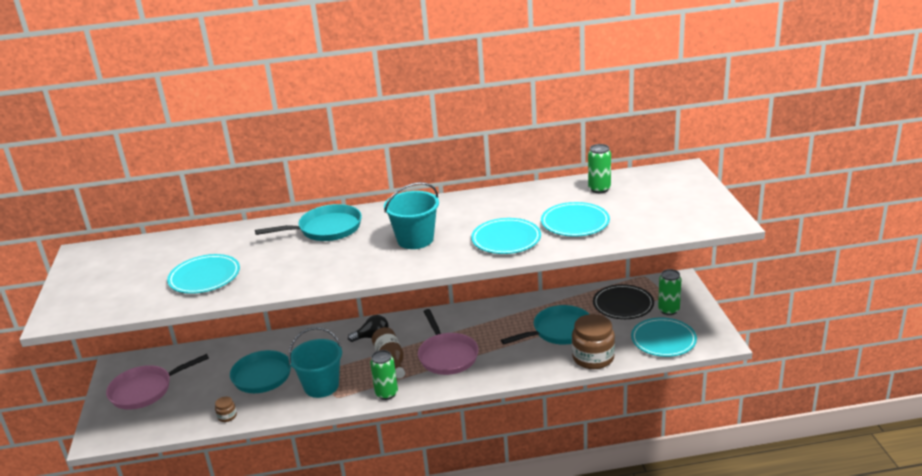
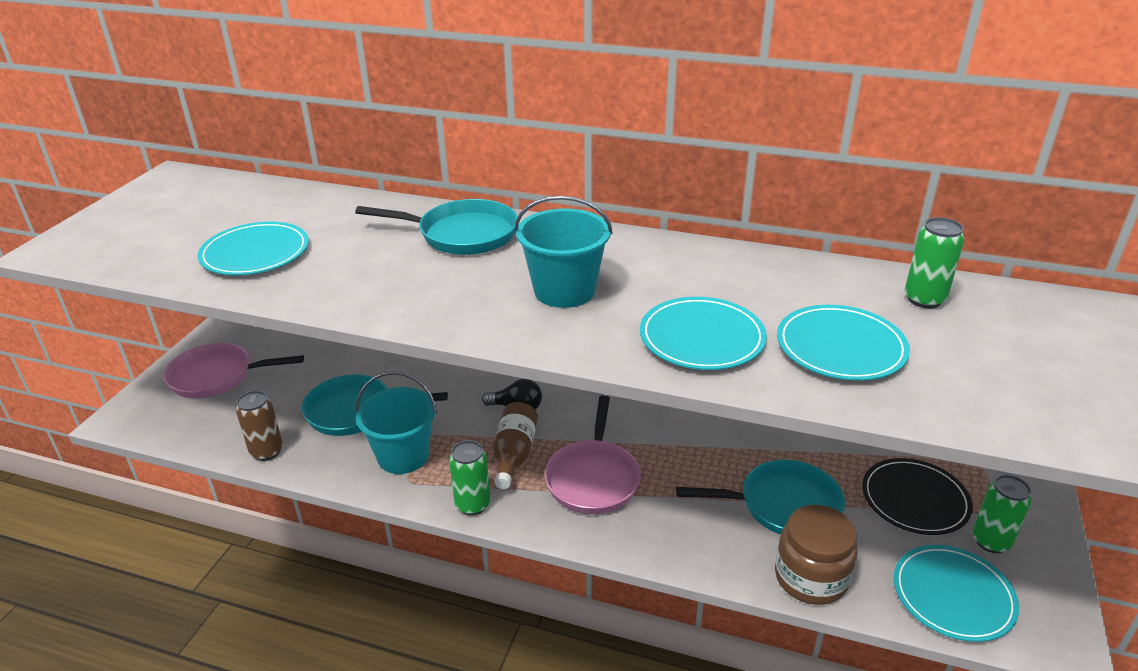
camera: 25 degrees right, 5 degrees up
brown jar [215,397,237,422] -> brown can [236,390,283,461]

